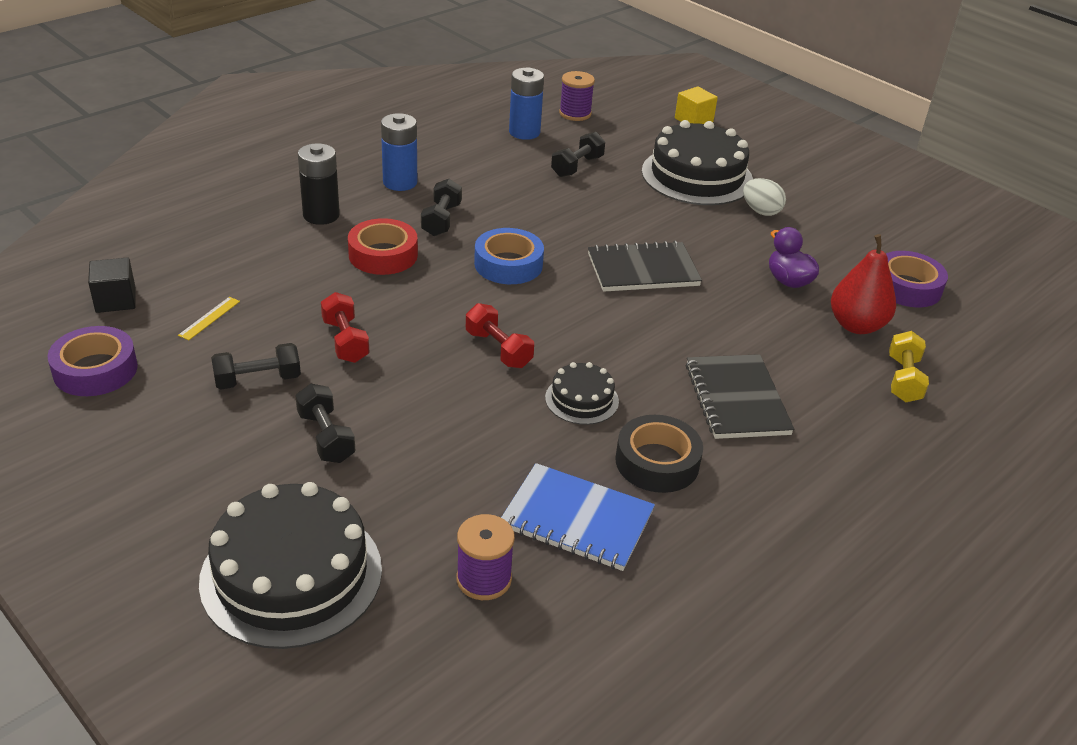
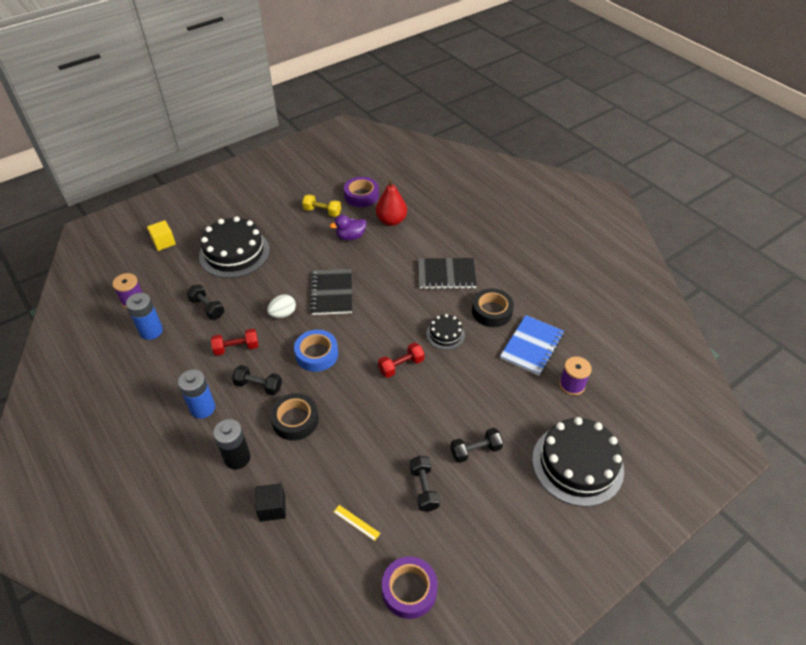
camera: 80 degrees left, 10 degrees up
black cube [88,257,136,313] -> black cube moved to [255,483,286,522]
red dumbbell [321,292,370,363] -> red dumbbell moved to [211,329,258,356]
red tape [348,218,418,275] -> black tape [270,393,319,441]
white egg [743,178,786,216] -> white egg moved to [267,294,296,318]
yellow dumbbell [889,331,929,402] -> yellow dumbbell moved to [302,194,341,217]

